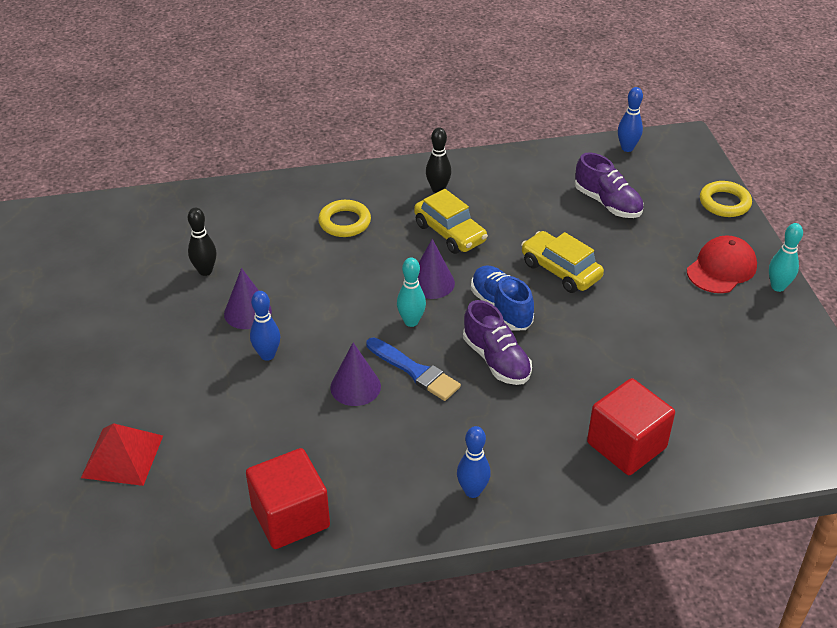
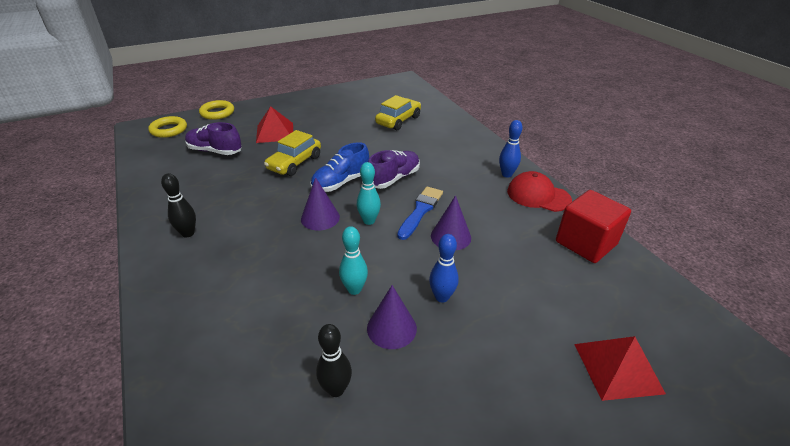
camera: 105 degrees left, 5 degrees down
yellow ring [318,200,371,237] -> yellow ring moved to [148,116,187,138]
yellow car [414,189,488,254] -> yellow car moved to [375,95,421,130]
purple shoe [575,152,643,218] -> purple shoe turned 105 degrees counterclockwise [185,122,242,155]
red cube [587,378,675,475] -> none
blue bowling pin [618,87,643,152] -> none
red cap [687,235,757,293] -> red cap moved to [507,171,572,212]
turquoise bowling pin [769,223,803,292] -> turquoise bowling pin moved to [339,226,368,295]
none -> red pyramid [256,106,293,143]

